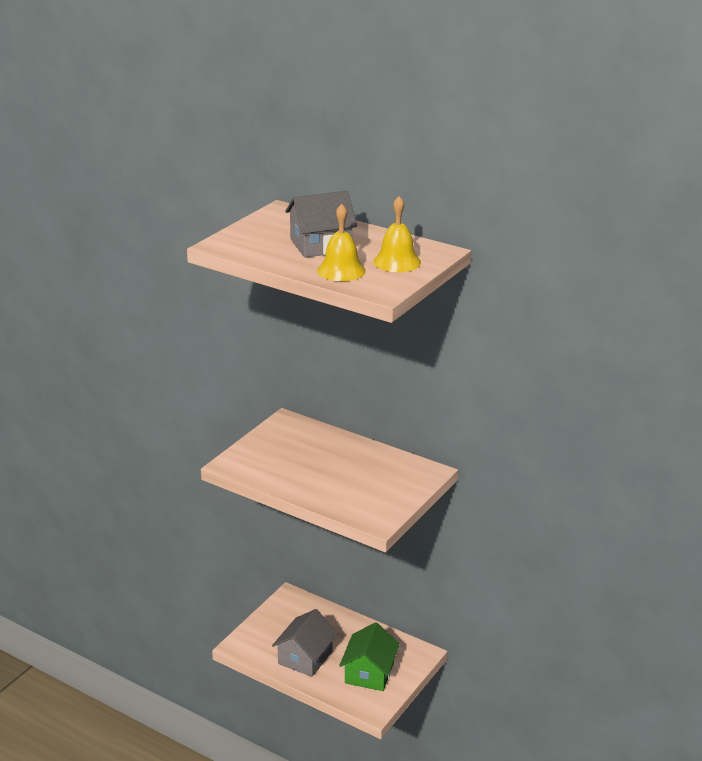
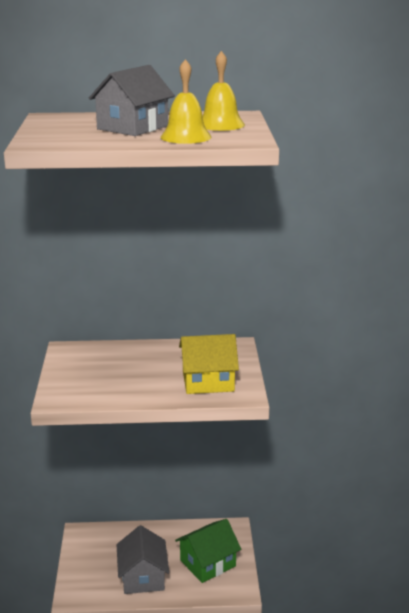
camera: 35 degrees left, 5 degrees down
green house [339,622,400,691] -> green house turned 75 degrees clockwise [175,519,241,583]
none -> yellow house [179,334,239,394]

